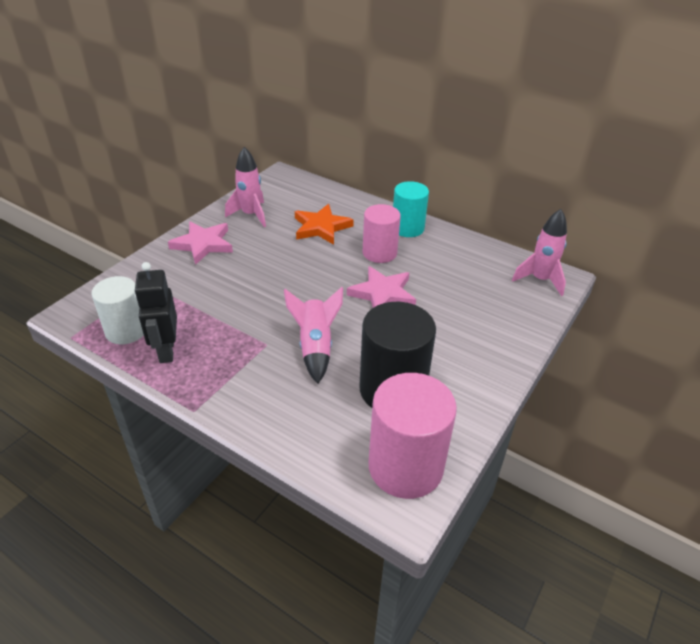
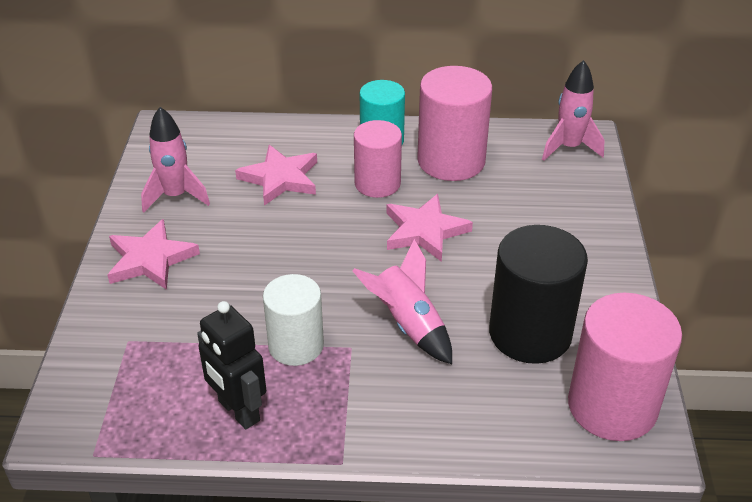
camera: 30 degrees left, 0 degrees up
white cylinder [92,276,144,344] -> white cylinder moved to [263,274,324,366]
orange star [295,204,354,245] -> pink star [235,145,317,206]
none -> pink cylinder [417,66,492,181]

